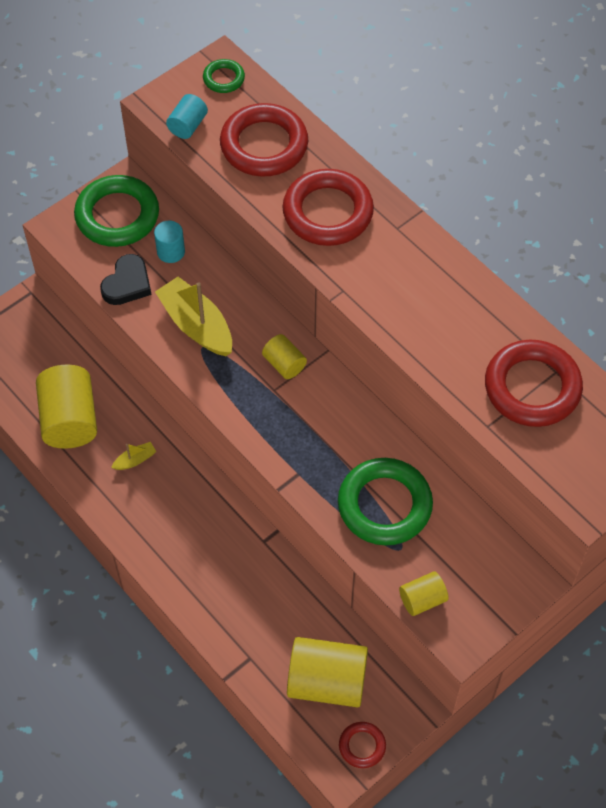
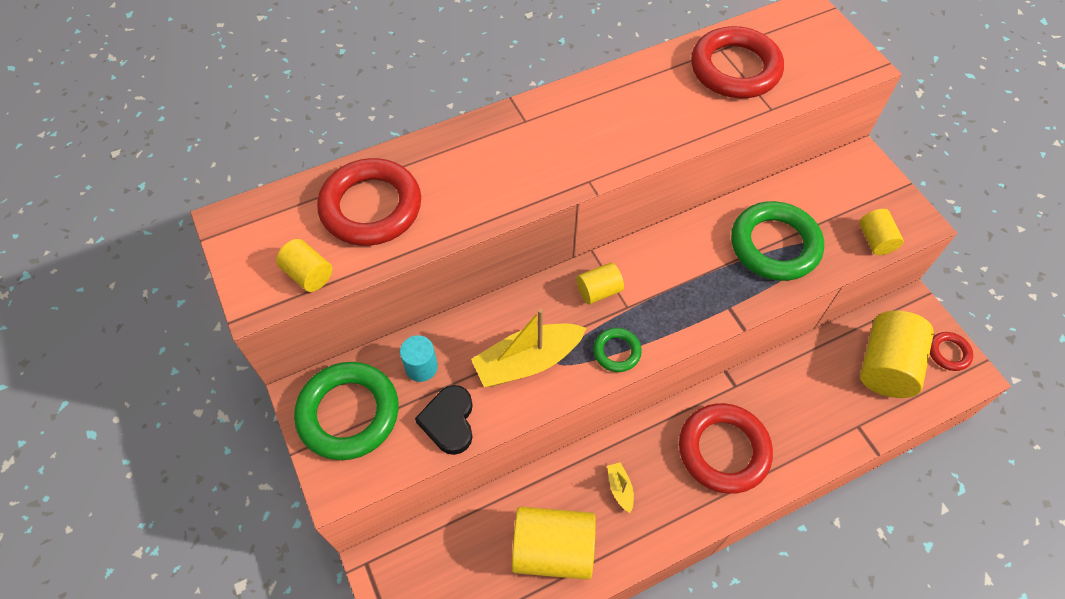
camera: 75 degrees left, 0 degrees up
black heart [100,254,151,305] -> black heart turned 135 degrees counterclockwise [415,385,473,455]
turquoise cylinder [166,94,208,139] -> yellow cylinder [276,239,333,292]
green ring [203,59,245,93] -> green ring moved to [593,328,642,372]
red ring [282,169,374,246] -> red ring moved to [679,403,773,494]

